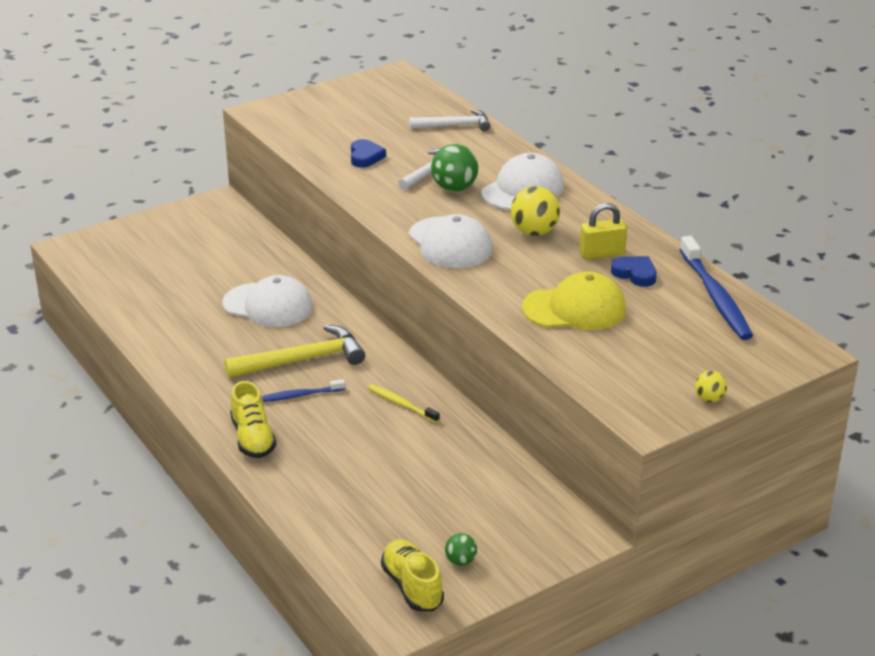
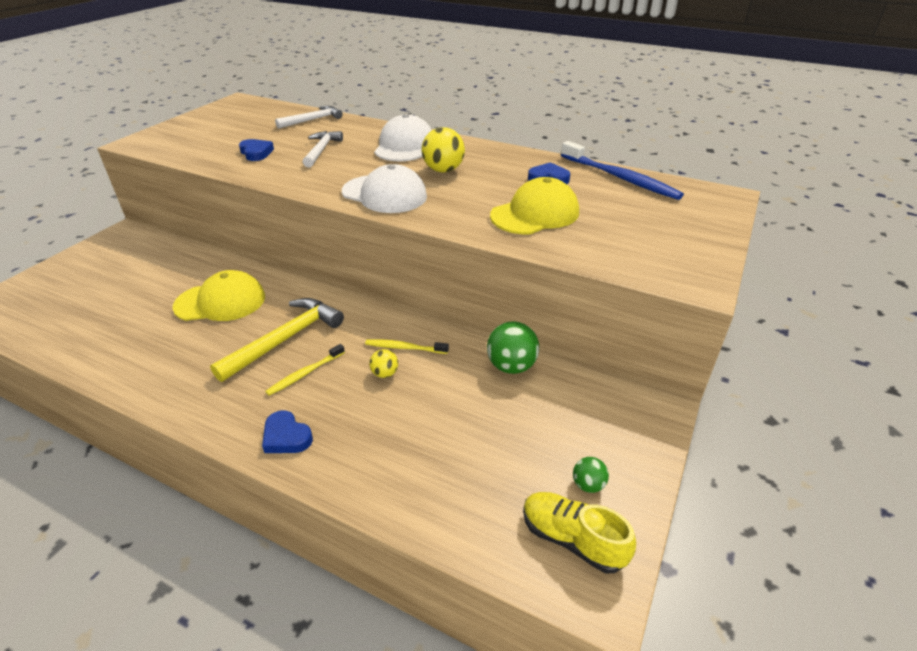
camera: 30 degrees left, 5 degrees up
white cap [222,275,313,327] -> yellow cap [172,270,265,321]
yellow shoe [230,381,276,458] -> blue heart [262,410,313,453]
blue toothbrush [262,379,345,402] -> yellow toothbrush [265,344,345,396]
green ball [431,144,478,192] -> green ball moved to [487,321,539,374]
yellow padlock [580,203,627,259] -> none
yellow ball [695,371,727,402] -> yellow ball moved to [369,349,398,378]

